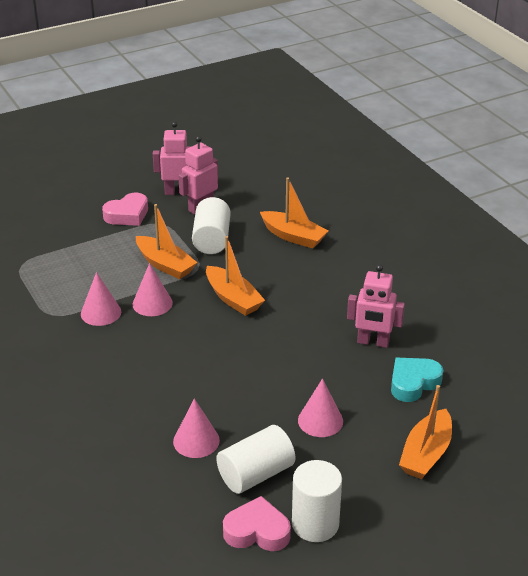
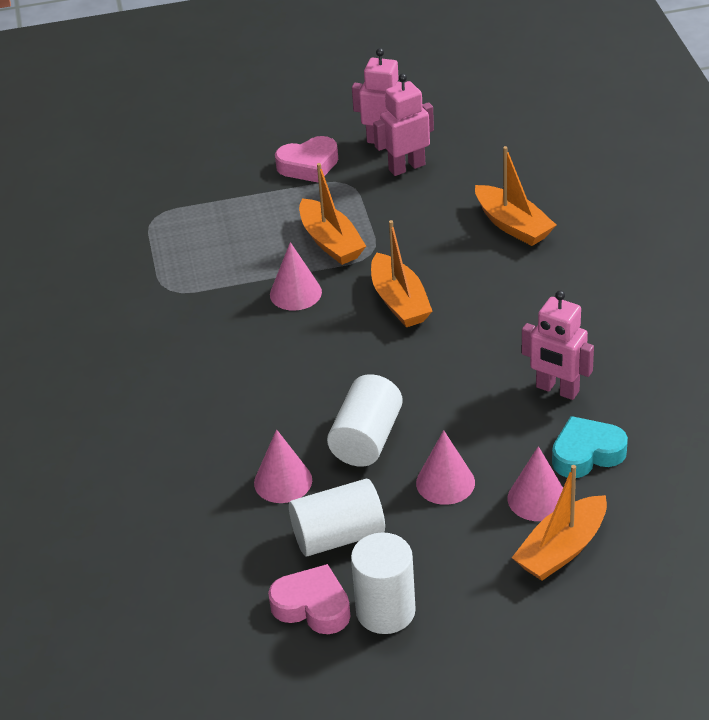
camera: 20 degrees right, 5 degrees up
pink cone [81,272,121,326] -> pink cone moved to [508,446,563,521]
white cylinder [192,197,230,254] -> white cylinder moved to [327,374,403,467]

